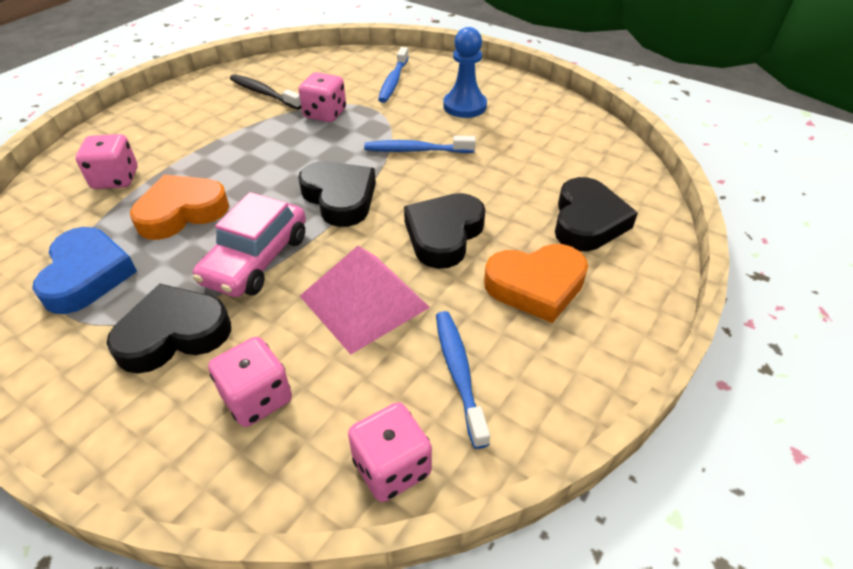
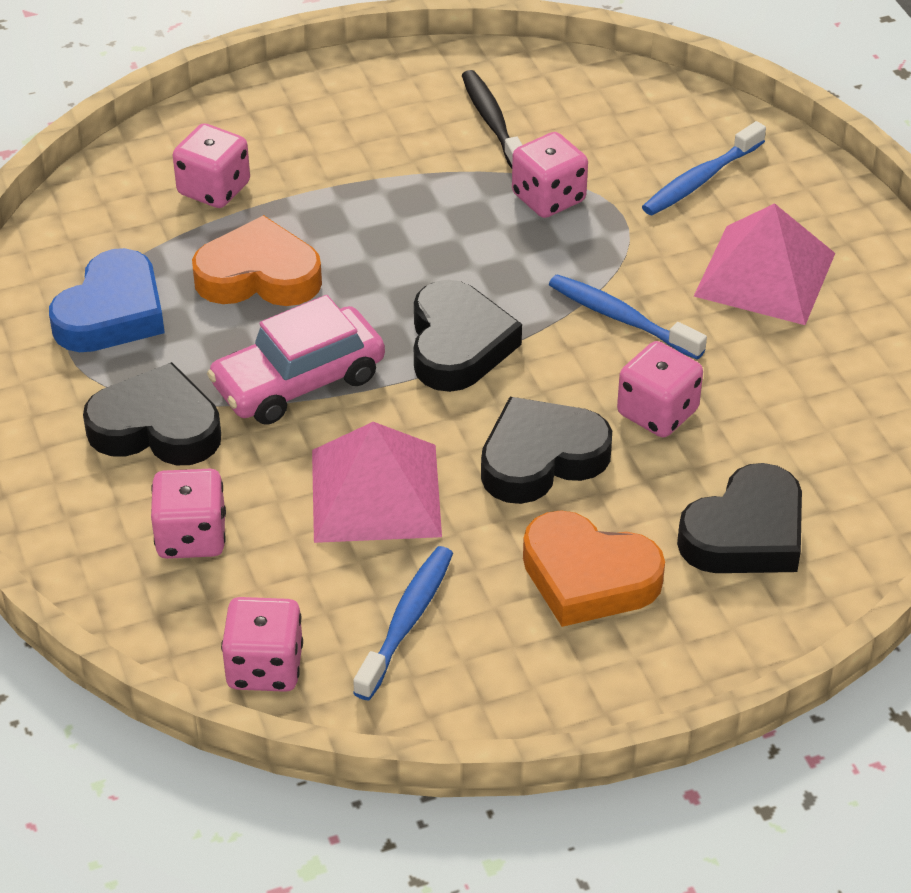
camera: 35 degrees right, 0 degrees up
blue pawn [443,27,487,118] -> pink pyramid [694,203,835,325]
none -> pink dice [617,341,703,437]

